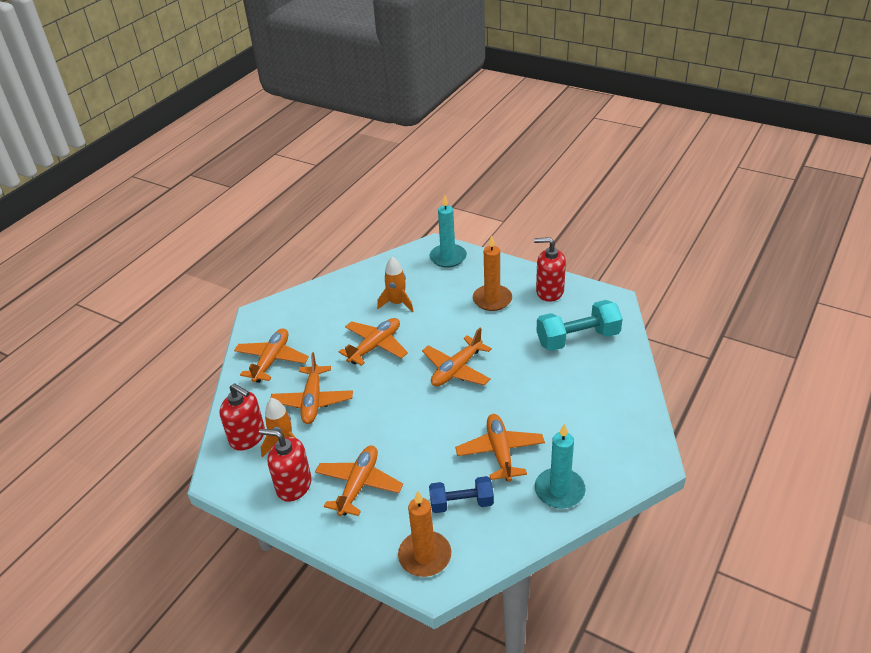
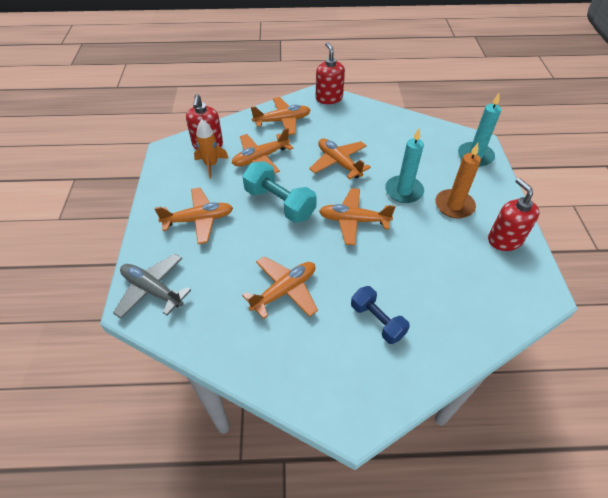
camera: 55 degrees right, 10 degrees up
red soap dispenser [259,429,312,502] -> red soap dispenser moved to [316,42,345,104]
orange plane [339,318,408,366] -> orange plane turned 135 degrees counterclockwise [309,138,371,179]
orange rocket [377,257,413,312] -> none
orange candle [398,491,451,577] -> grey plane [113,254,191,319]
blue dumbbell [429,476,494,513] -> blue dumbbell moved to [351,286,410,344]
turquoise candle [535,423,586,509] -> turquoise candle moved to [385,129,424,203]
turquoise dumbbell [537,300,623,351] -> turquoise dumbbell moved to [242,161,317,223]

